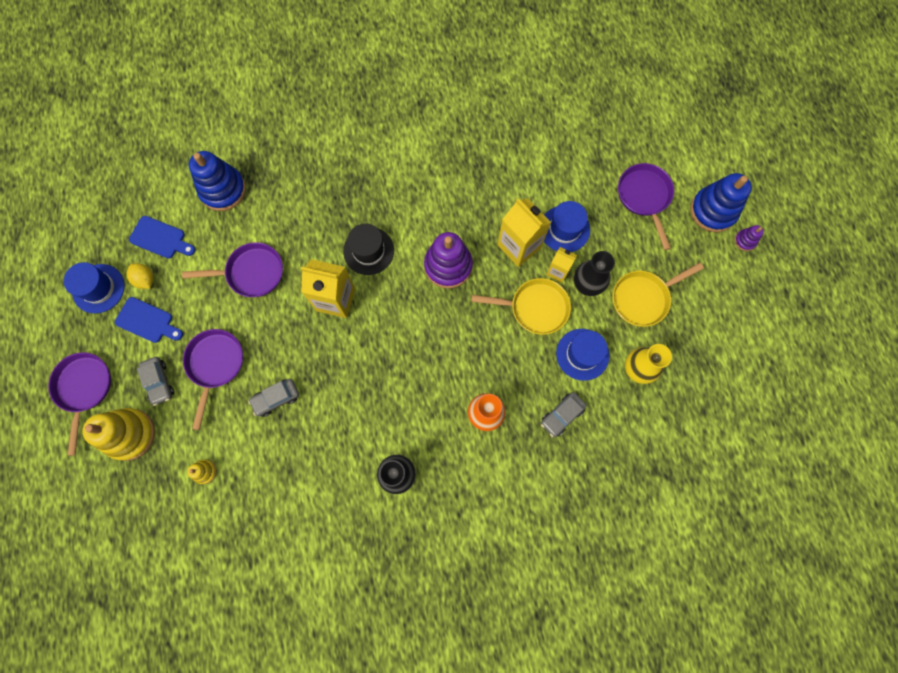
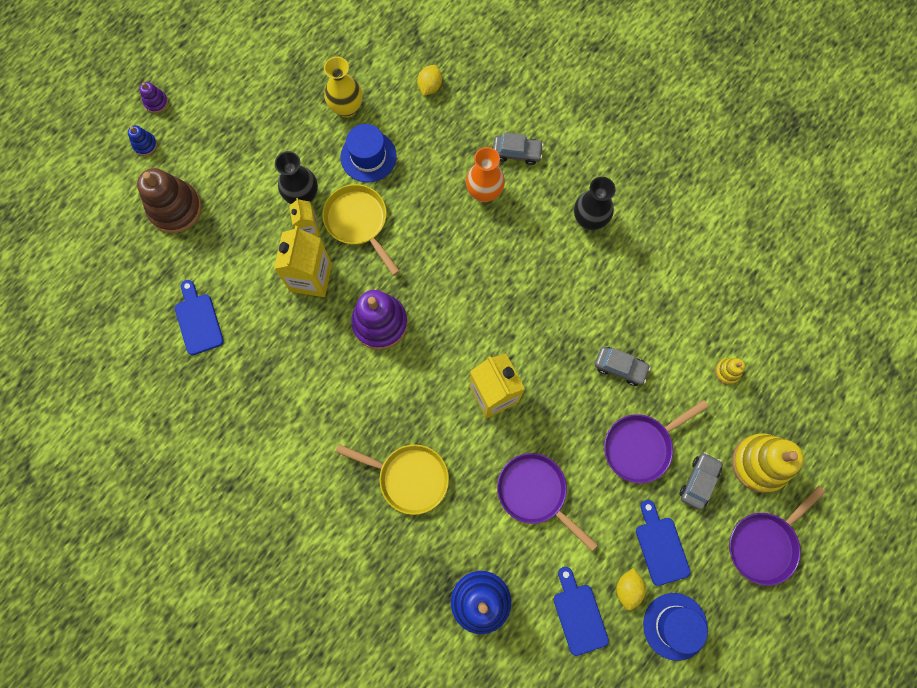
camera: 130 degrees left, 0 degrees up
black hat [343,224,394,275] -> none
grey car [541,392,587,437] -> grey car moved to [493,133,544,165]
blue hat [544,201,590,252] -> none
yellow pan [613,262,704,327] -> yellow pan moved to [336,444,449,515]
purple pan [618,163,674,250] -> brown stacking toy [137,168,202,233]
blue stacking toy [690,173,752,232] -> blue stacking toy [128,125,157,156], size x0.46
none -> blue cutting board [175,280,224,355]
none -> yellow lemon [417,65,442,96]

